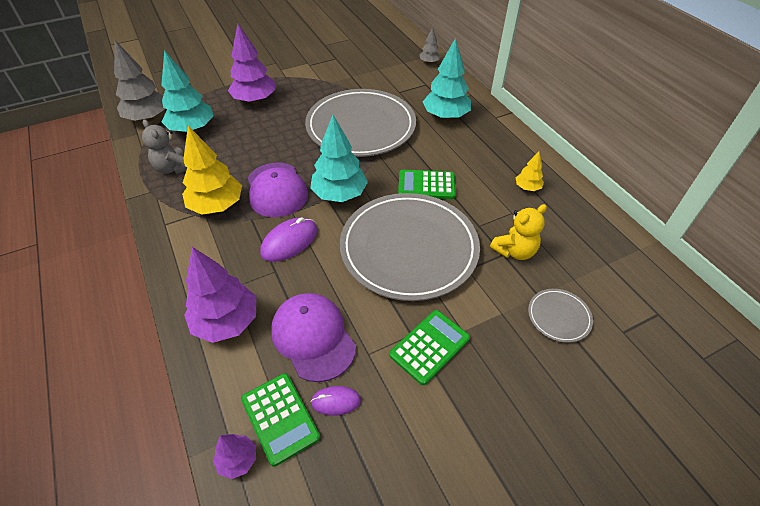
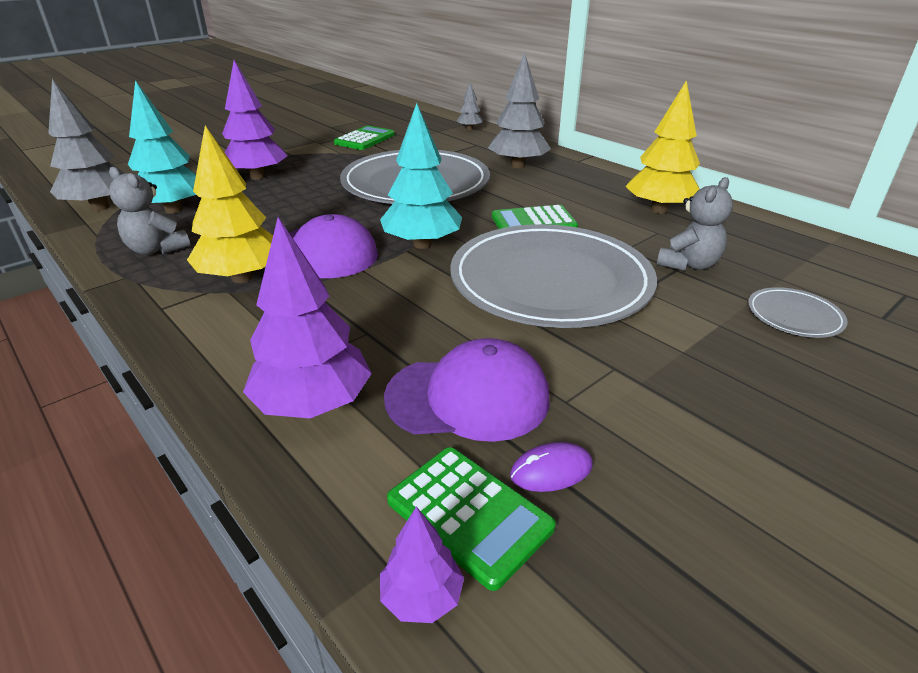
camera: 15 degrees left, 15 degrees down
purple mouse [260,217,317,262] -> none
purple cap [271,293,356,382] -> purple cap turned 135 degrees clockwise [384,338,550,442]
green calculator [389,310,470,385] -> green calculator moved to [334,126,395,150]
turquoise tree [423,38,471,120] -> grey tree [488,53,551,168]
yellow teddy bear [490,204,547,260] -> grey teddy bear [657,177,733,271]
yellow tree [516,152,544,191] -> yellow tree [625,80,700,214], size x2.00

